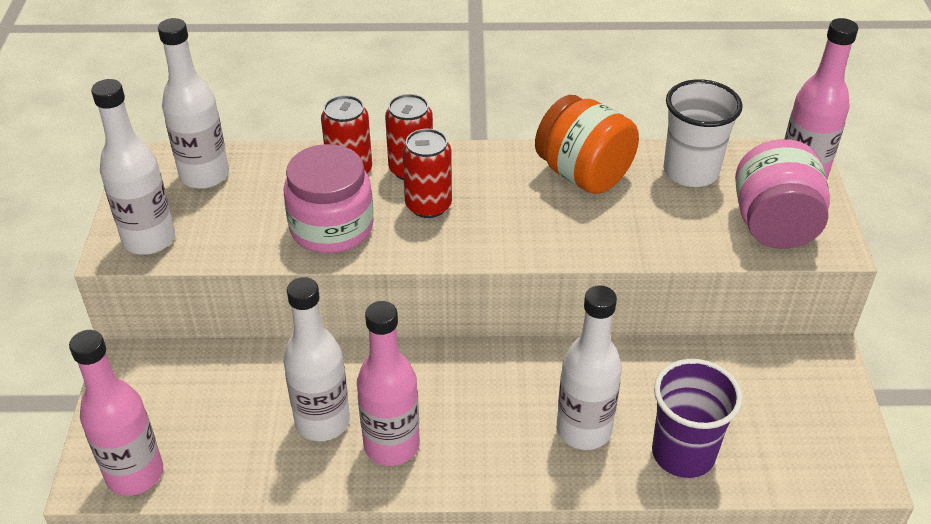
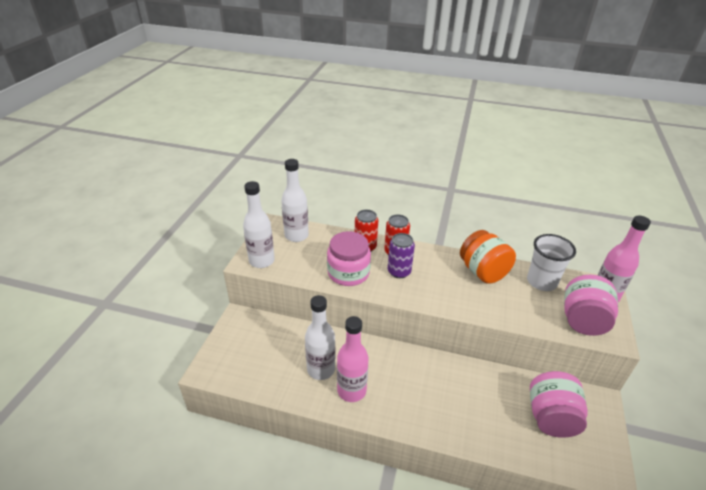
camera: 15 degrees right, 5 degrees down
pink bottle [69,330,163,496] -> none
red can [402,129,452,218] -> purple can [388,233,415,278]
white bottle [557,285,622,450] -> none
purple cup [652,359,742,478] -> none
none -> pink jar [530,371,588,438]

